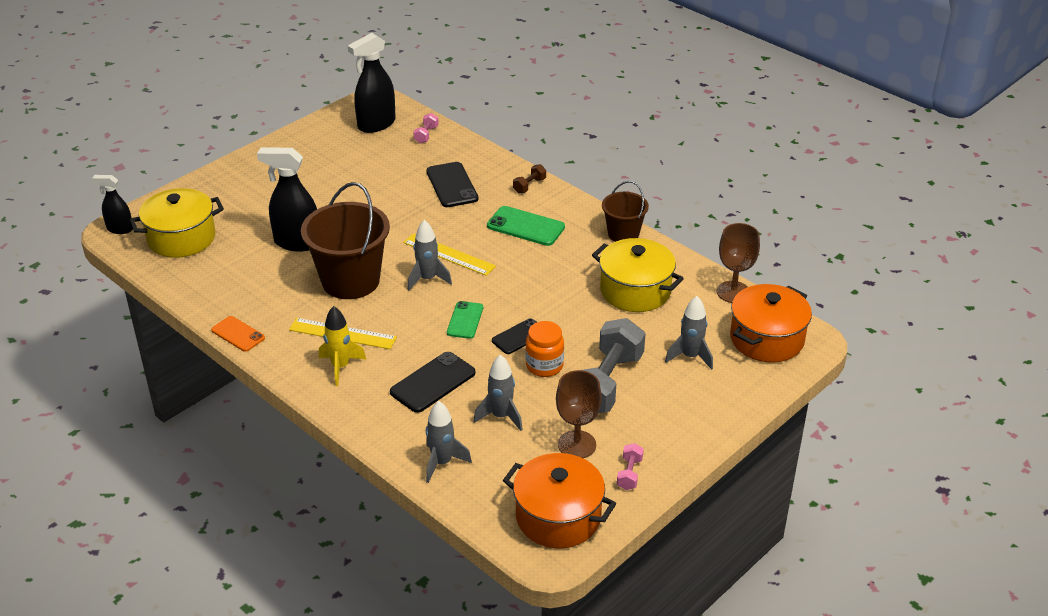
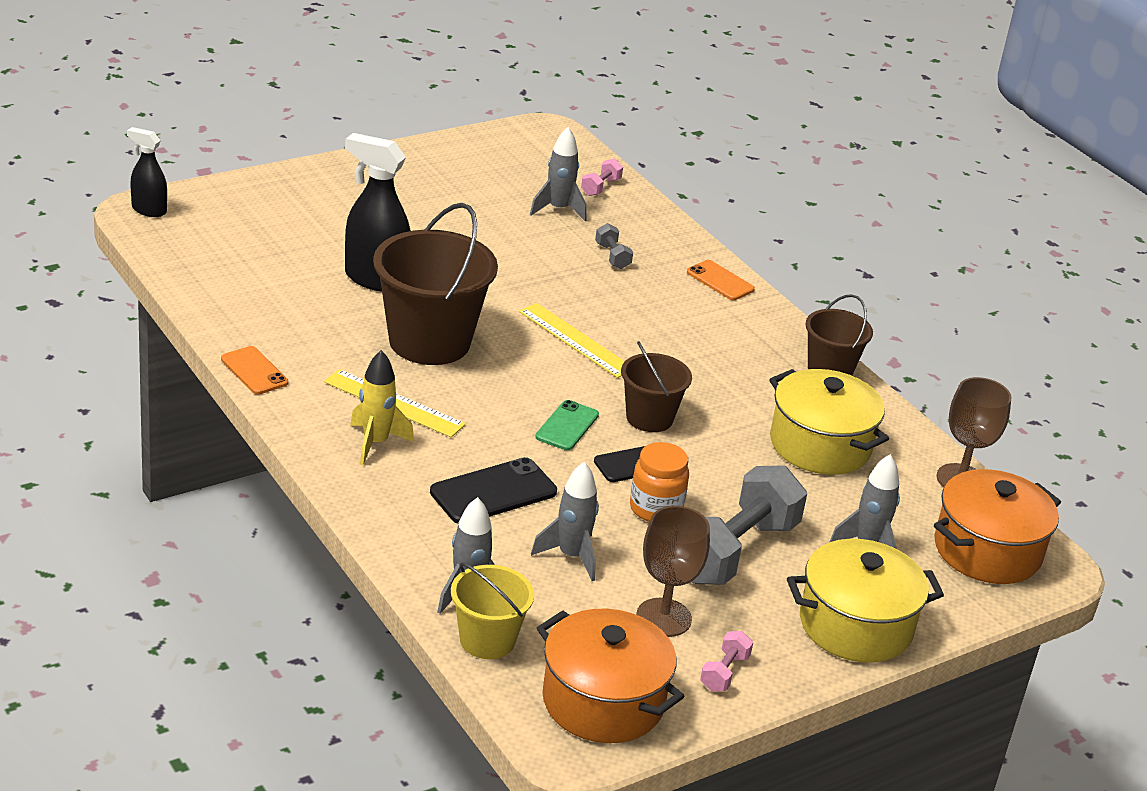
camera: 10 degrees right, 5 degrees down
yellow pot [130,188,224,258] -> yellow pot moved to [787,539,944,663]
black spray bottle [348,33,396,133] -> none
grey rocket [407,220,452,291] -> grey rocket moved to [530,127,587,221]
black phone [426,162,478,207] -> grey dumbbell [595,223,633,269]
green phone [487,206,565,246] -> none
brown dumbbell [513,164,546,193] -> orange phone [687,260,755,300]
none -> yellow bucket [451,563,534,659]
none -> brown bucket [621,341,692,432]

